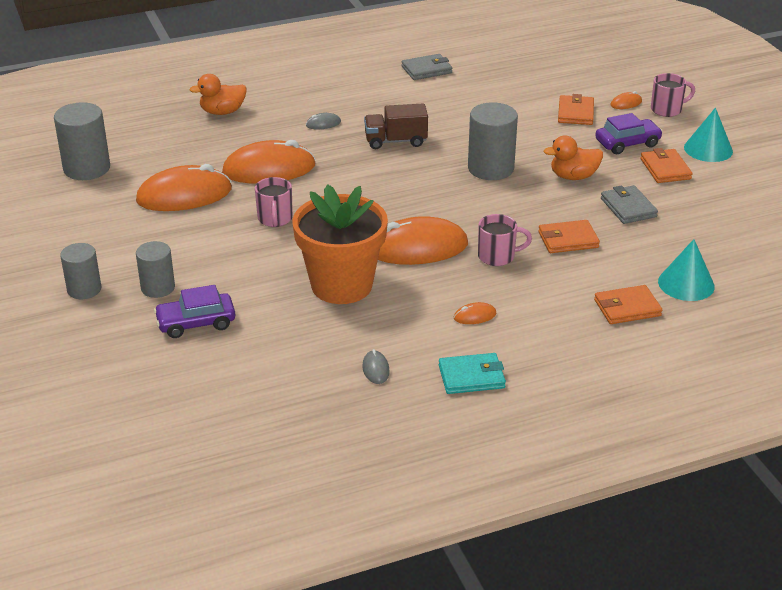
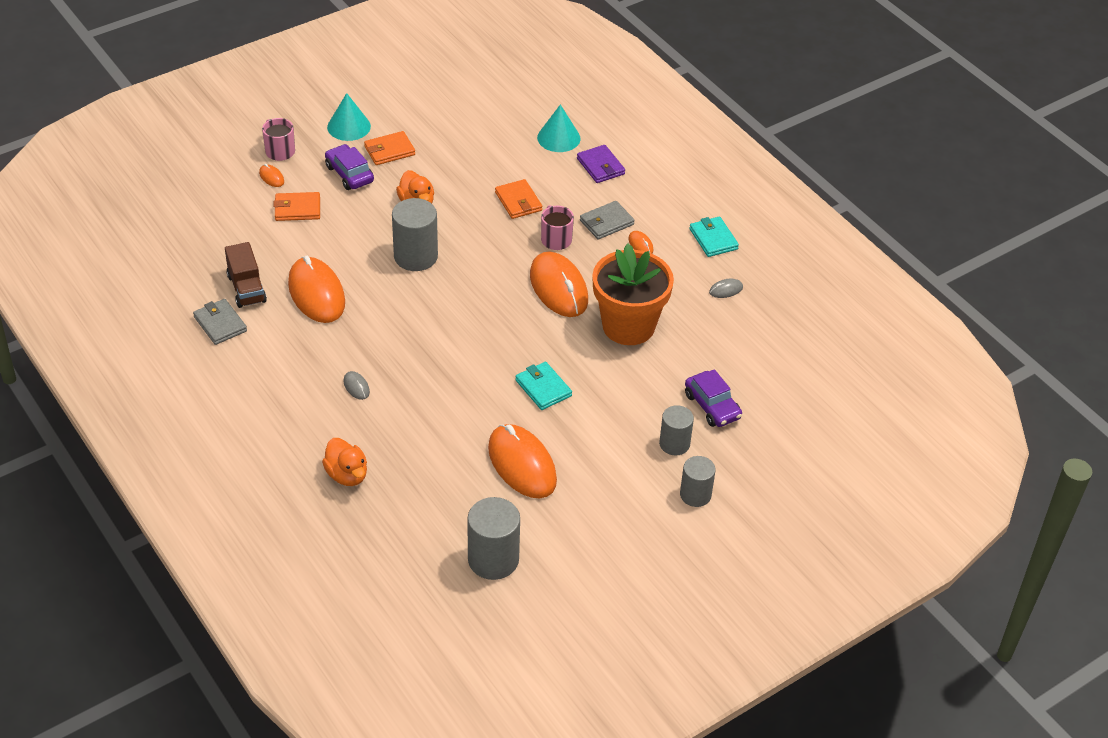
camera: 105 degrees left, 10 degrees up
orange mouse [222,140,315,183] -> orange mouse moved to [288,256,345,323]
pink mug [255,177,293,227] -> turquoise wallet [515,362,572,410]
brown truck [364,104,428,149] -> brown truck moved to [225,242,267,308]
orange wallet [594,285,662,324] -> purple wallet [577,145,625,183]
grey wallet [601,185,658,224] -> grey wallet moved to [580,201,635,239]

